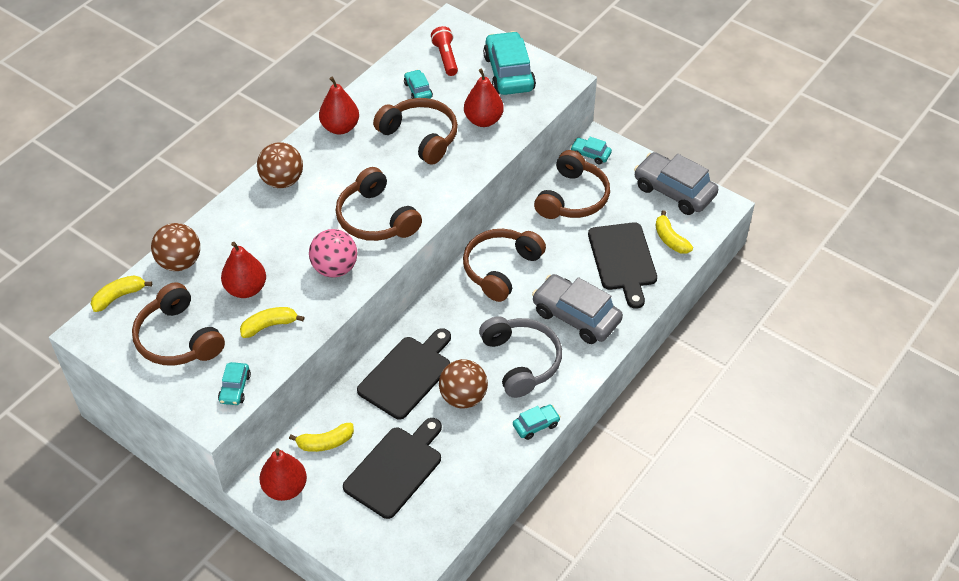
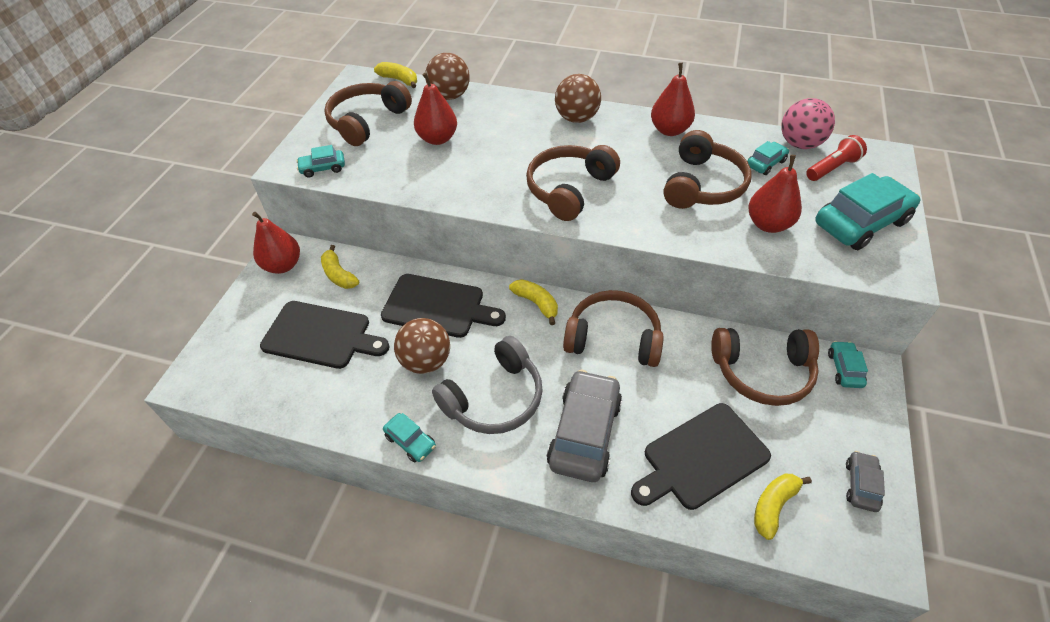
camera: 70 degrees right, 0 degrees up
yellow banana [240,307,304,338] -> yellow banana moved to [509,279,558,325]
pink ball [309,229,358,278] -> pink ball moved to [781,98,835,149]
grey car [634,152,719,215] -> grey car [846,451,885,512], size x0.49

